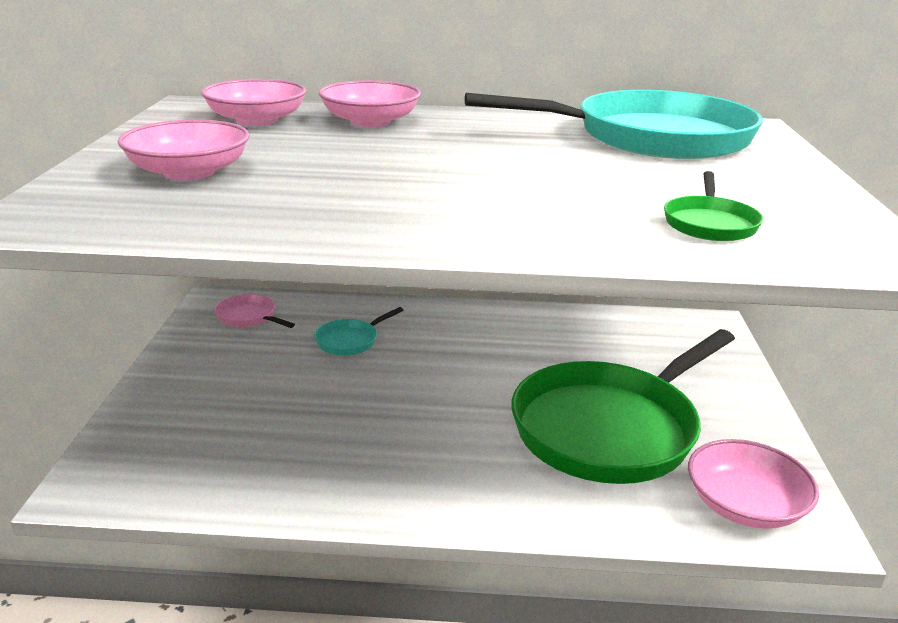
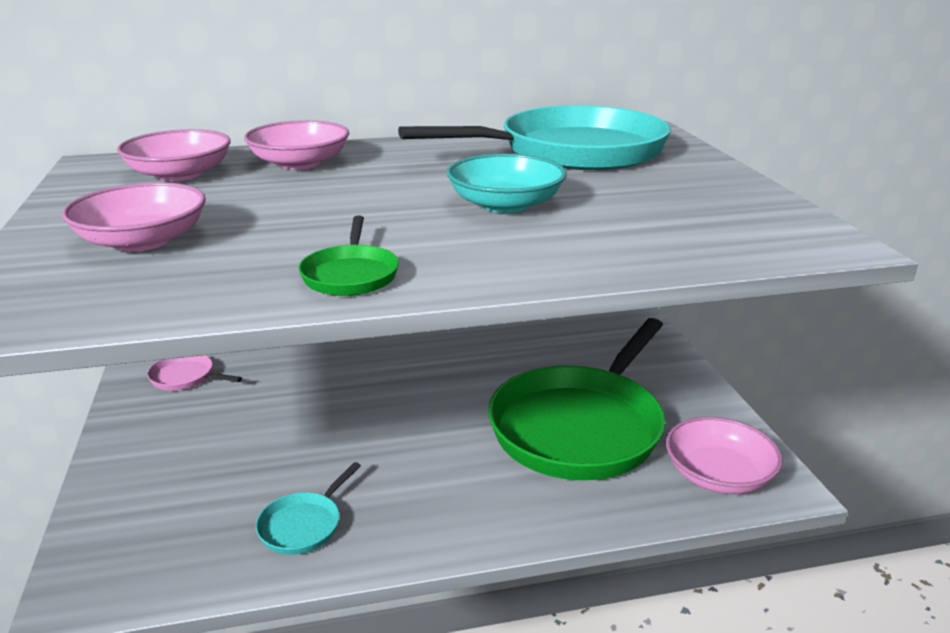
camera: 15 degrees left, 0 degrees up
turquoise pan [314,307,404,355] -> turquoise pan moved to [256,462,361,555]
green pan [664,171,763,241] -> green pan moved to [298,215,399,296]
none -> turquoise bowl [447,154,566,213]

